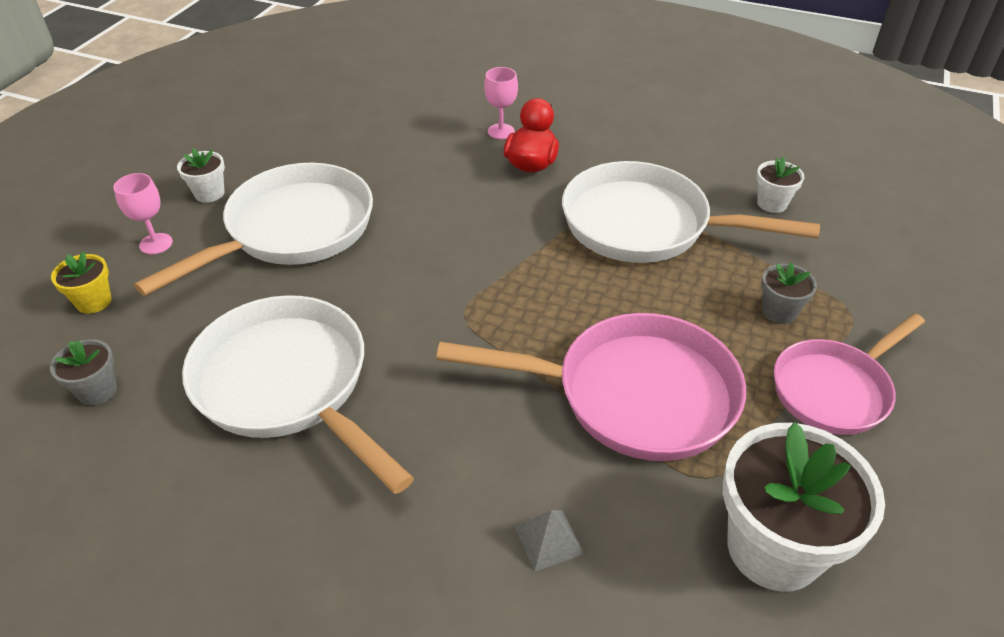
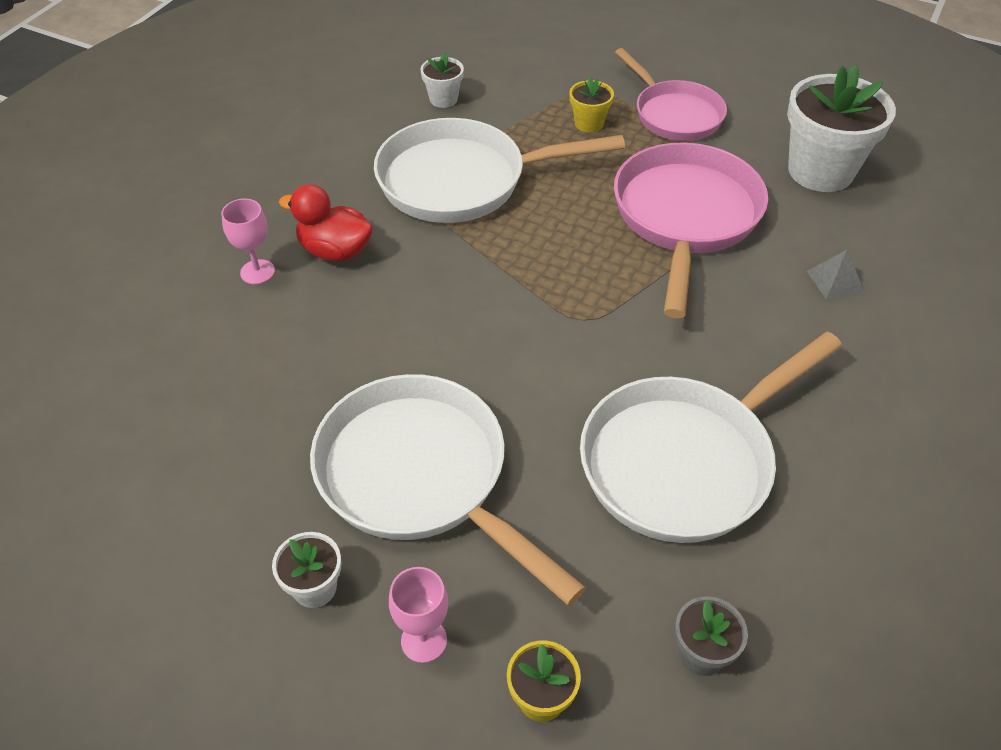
camera: 85 degrees left, 5 degrees up
white pan [562,161,820,263] -> white pan turned 60 degrees clockwise [374,118,625,223]
grey flower pot [761,262,817,324] -> yellow flower pot [569,77,614,133]

